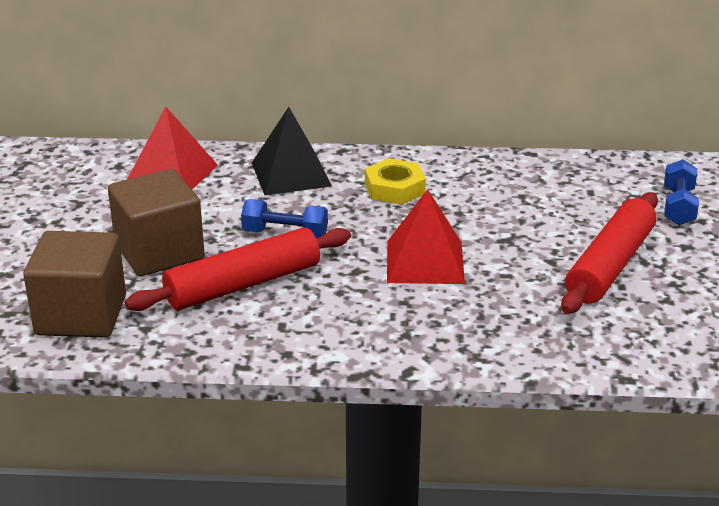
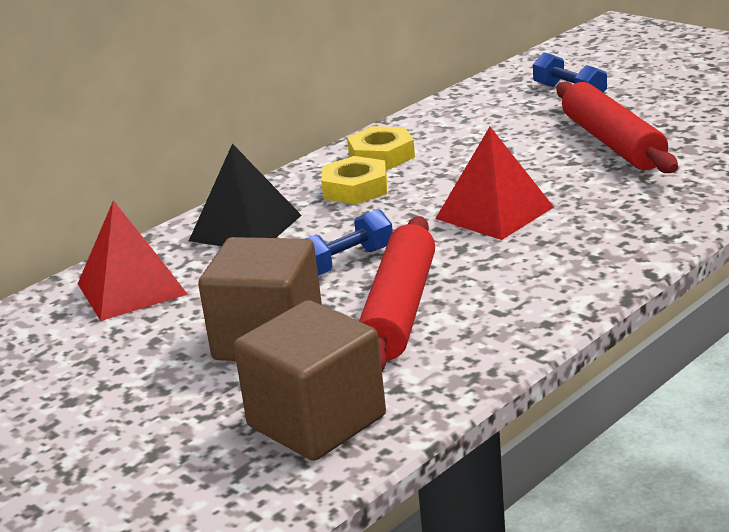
camera: 45 degrees left, 5 degrees down
none -> yellow nut [347,126,415,169]

